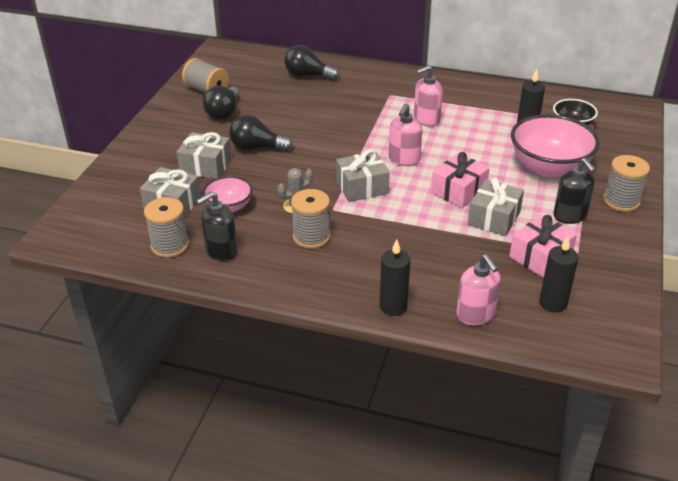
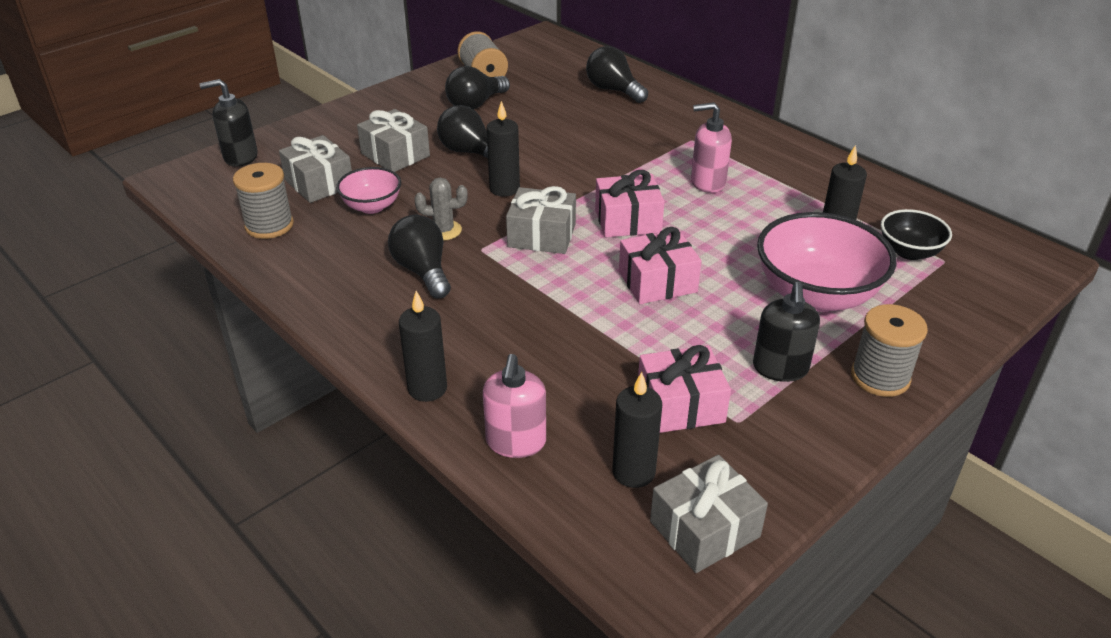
camera: 30 degrees right, 0 degrees up
black soap dispenser [196,192,238,261] -> black soap dispenser moved to [199,79,258,167]
grey spool [291,189,330,249] -> black light bulb [388,215,451,298]
pink soap dispenser [389,104,422,166] -> pink gift [595,170,664,237]
grey gift [468,178,524,236] -> grey gift moved to [650,455,768,573]
none -> black candle [486,101,520,197]

